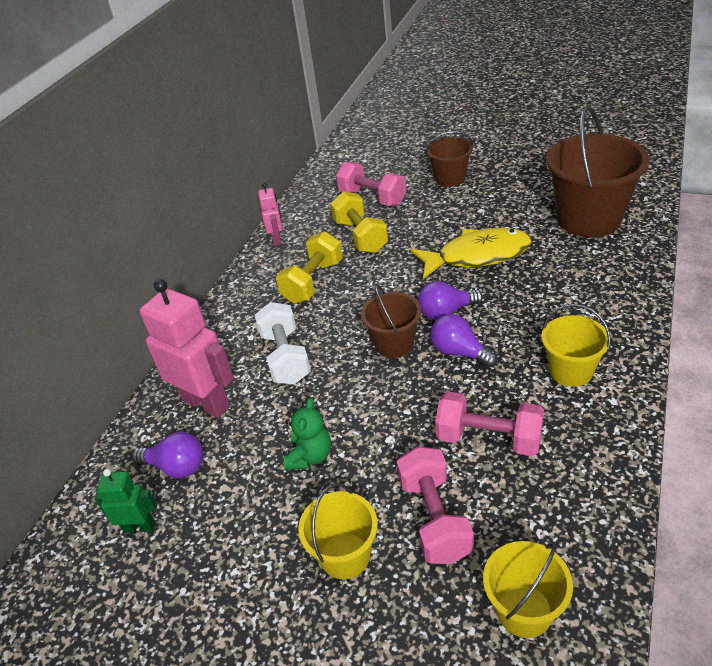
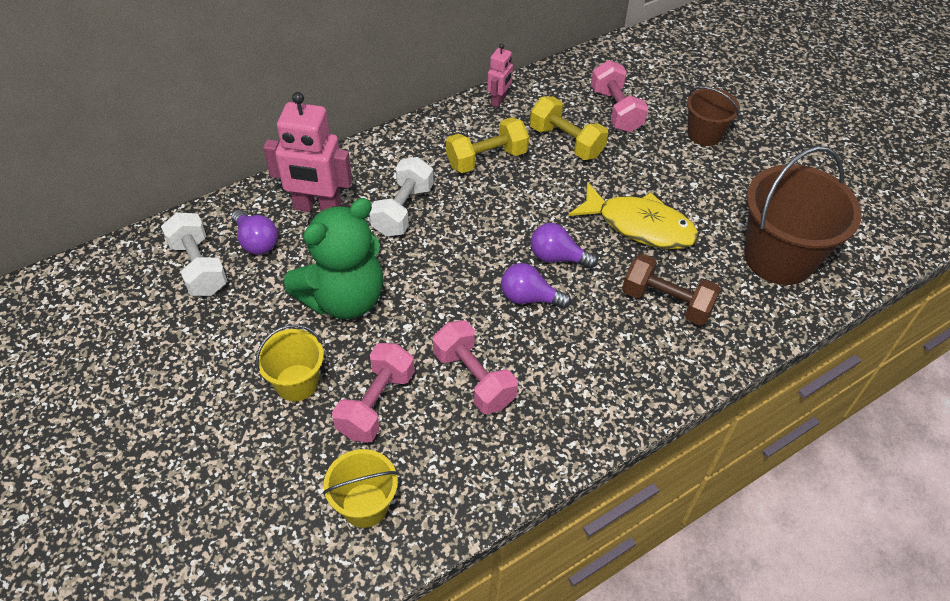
camera: 30 degrees right, 10 degrees up
green robot [94,469,157,533] -> white dumbbell [161,212,227,296]
pink robot [140,279,234,418] -> pink robot turned 120 degrees clockwise [263,92,352,212]
green teddy bear [284,398,331,470] -> green teddy bear [284,198,383,319], size x2.11
yellow dumbbell [331,191,388,253] -> yellow dumbbell turned 60 degrees counterclockwise [530,96,608,160]
brown bucket [361,284,421,358] -> none
purple light bulb [430,314,498,368] -> purple light bulb turned 60 degrees counterclockwise [501,263,571,309]
yellow bucket [542,304,611,387] -> none
none -> brown dumbbell [622,254,721,325]

